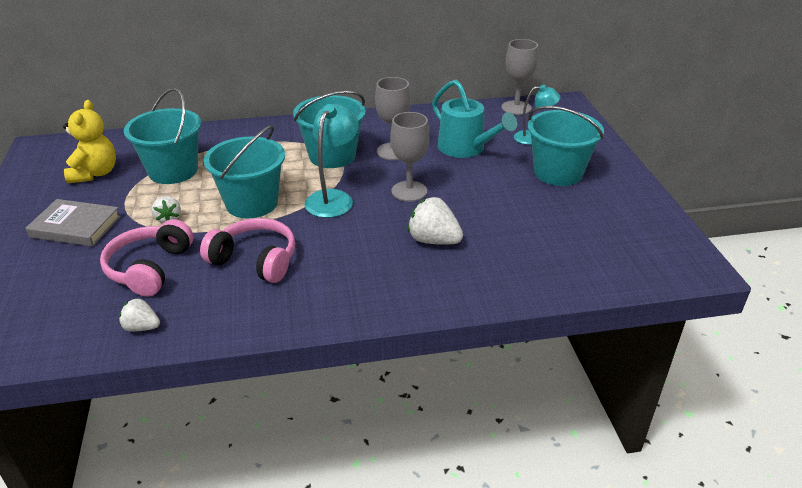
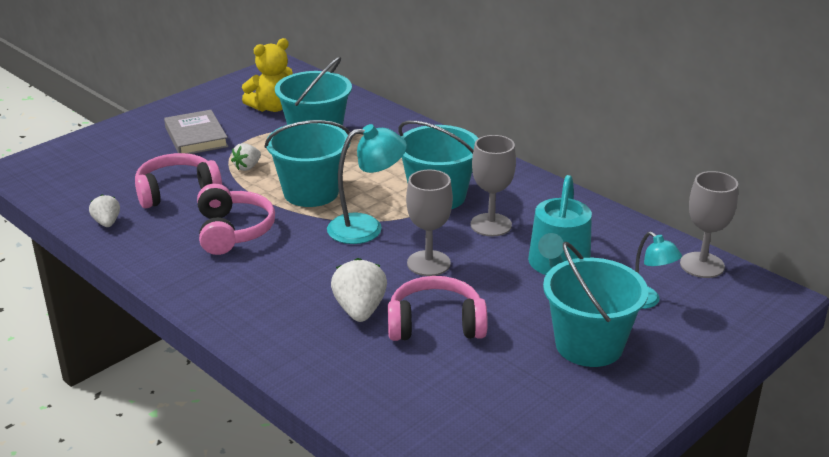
camera: 55 degrees right, 5 degrees down
none -> pink headphones [388,276,488,341]

